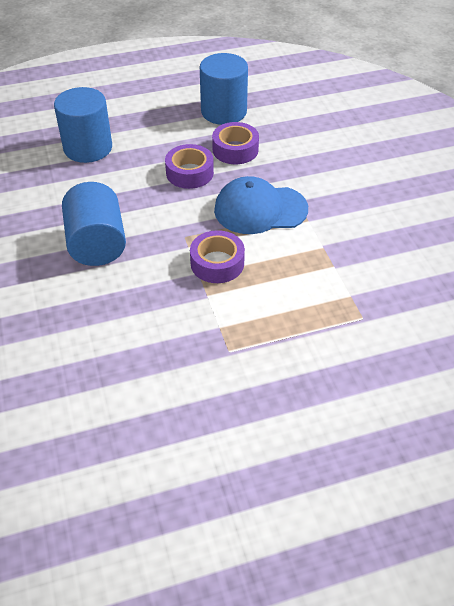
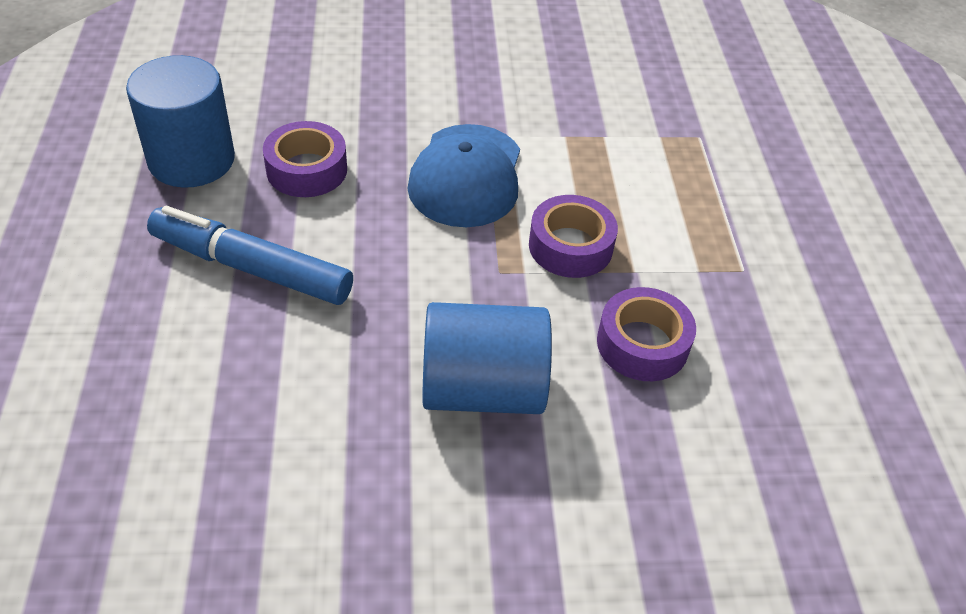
camera: 80 degrees left, 0 degrees up
blue cylinder [54,87,112,163] -> none
purple tape [165,144,214,189] -> purple tape moved to [597,287,696,381]
none -> blue marker [147,206,353,305]

